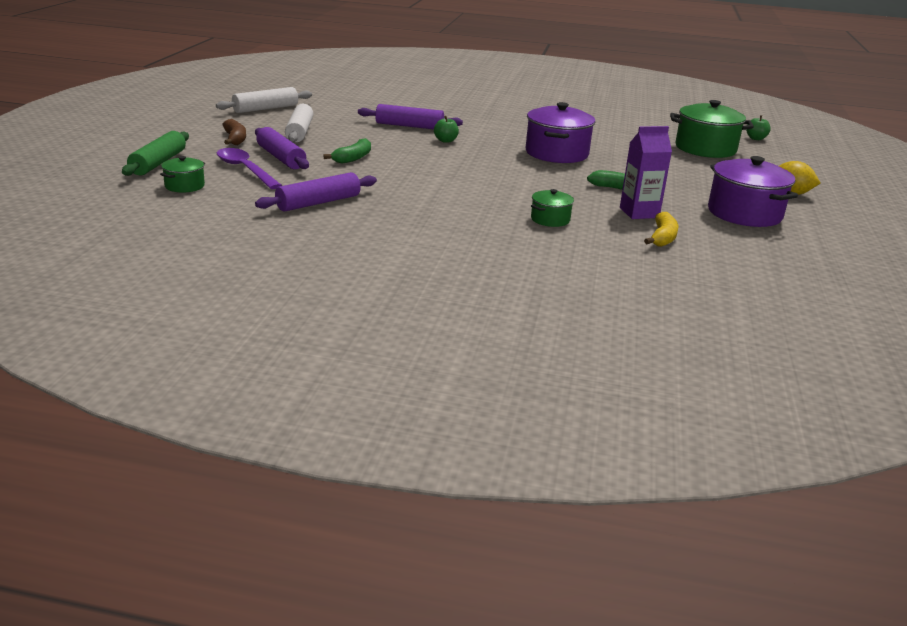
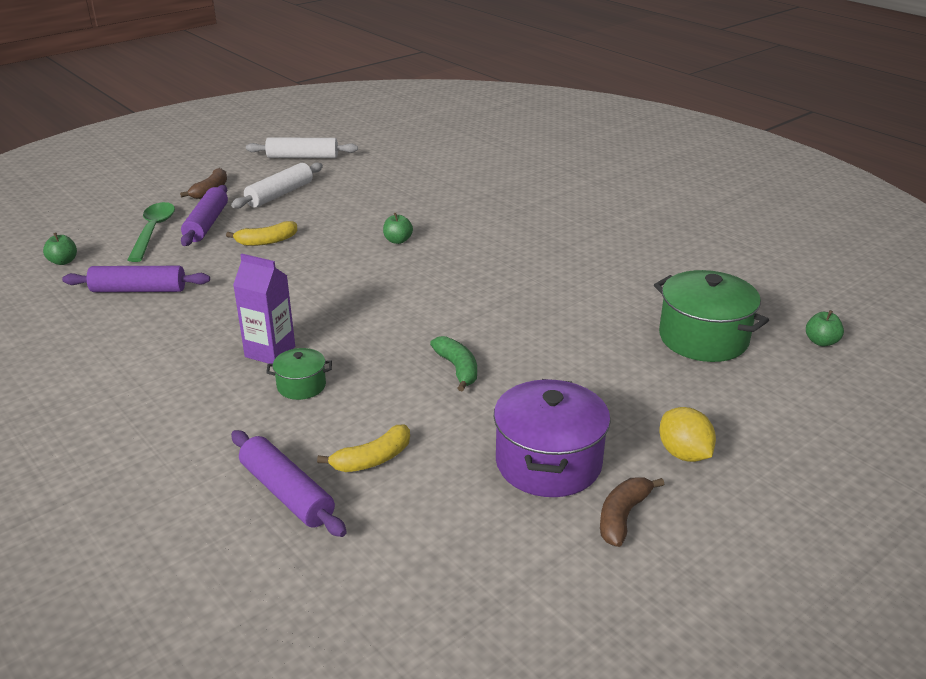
camera: 40 degrees right, 5 degrees up
green rolling pin [122,131,189,176] -> none
green pot [160,156,205,193] -> none
purple spoon [217,148,282,189] -> green spoon [128,202,175,262]
green banana [323,138,371,164] -> yellow banana [226,221,297,246]
purple rolling pin [358,104,463,129] -> purple rolling pin moved to [231,430,347,537]
purple pot [526,102,595,163] -> none
purple carton [620,126,672,219] -> purple carton moved to [233,254,295,364]
none -> green apple [43,233,77,265]
none -> brown banana [600,477,664,547]

